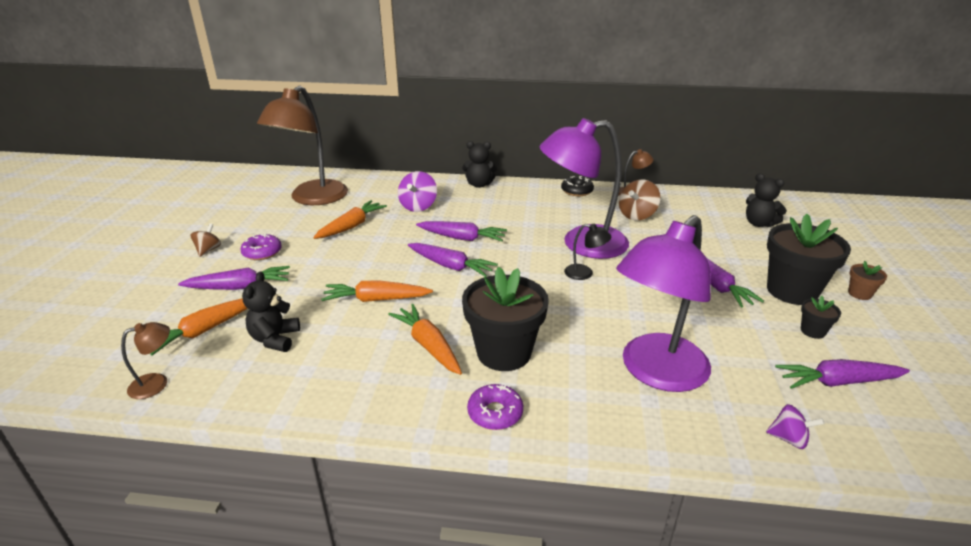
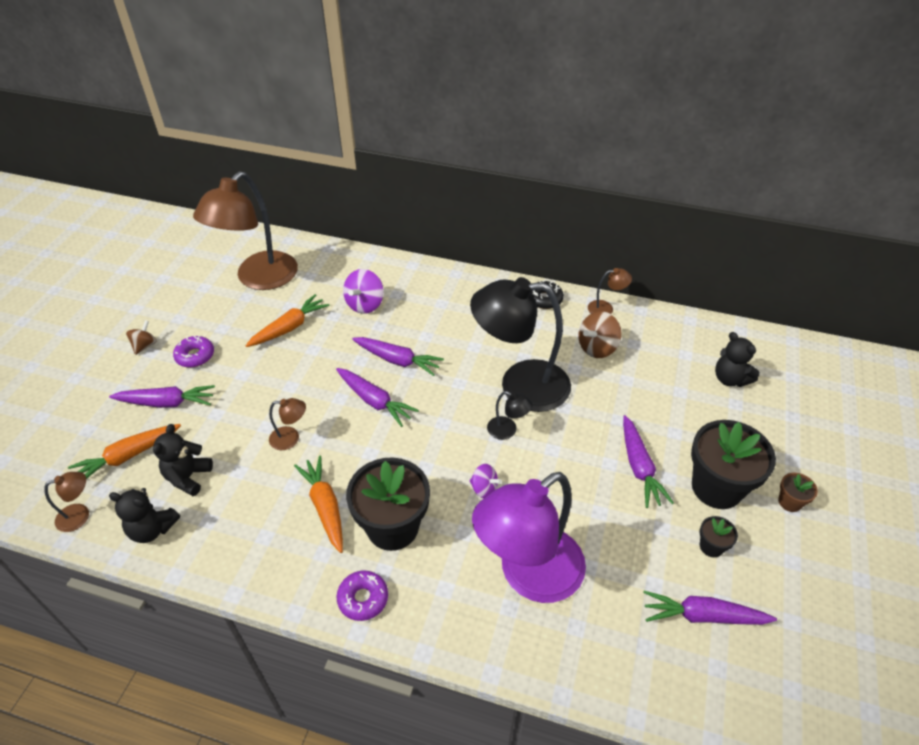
camera: 10 degrees right, 15 degrees up
orange carrot [321,280,433,302] -> brown lamp [269,398,306,450]
black teddy bear [462,141,497,188] -> black teddy bear moved to [109,488,180,543]
purple lamp [540,118,629,259] -> black lamp [470,277,571,412]
purple spinning top [766,404,825,449] -> purple spinning top moved to [469,464,502,498]

